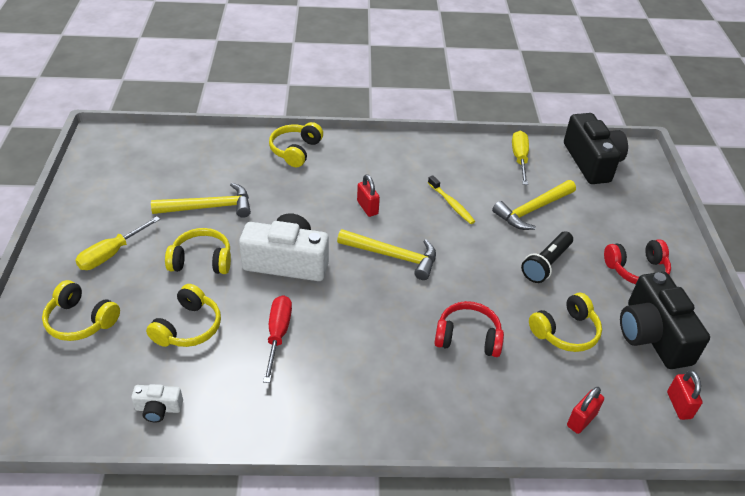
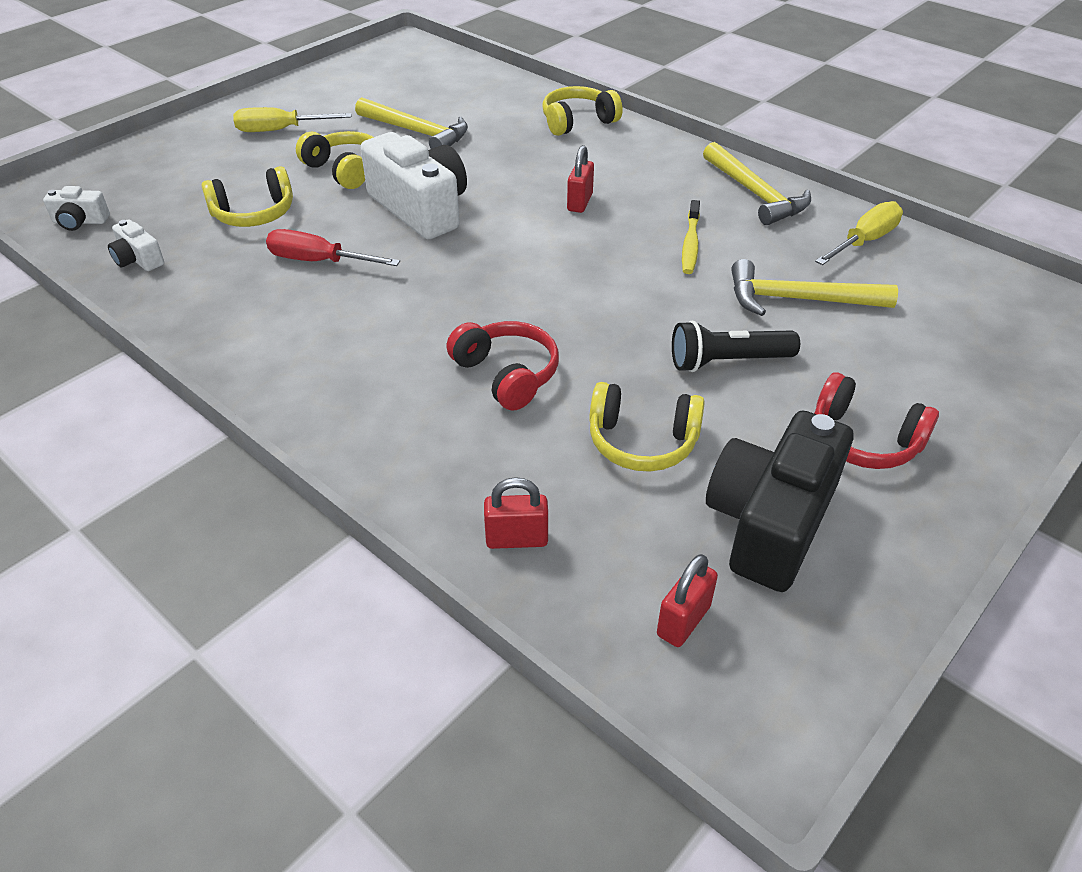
camera: 45 degrees right, 0 degrees up
yellow headphones [42,280,120,341] -> none
red screwdriver [263,295,292,383] -> red screwdriver turned 120 degrees counterclockwise [266,229,400,266]
yellow hammer [337,229,436,280] -> yellow hammer moved to [703,142,811,225]
black camera [564,113,628,184] -> none
none -> white camera [43,186,110,231]

